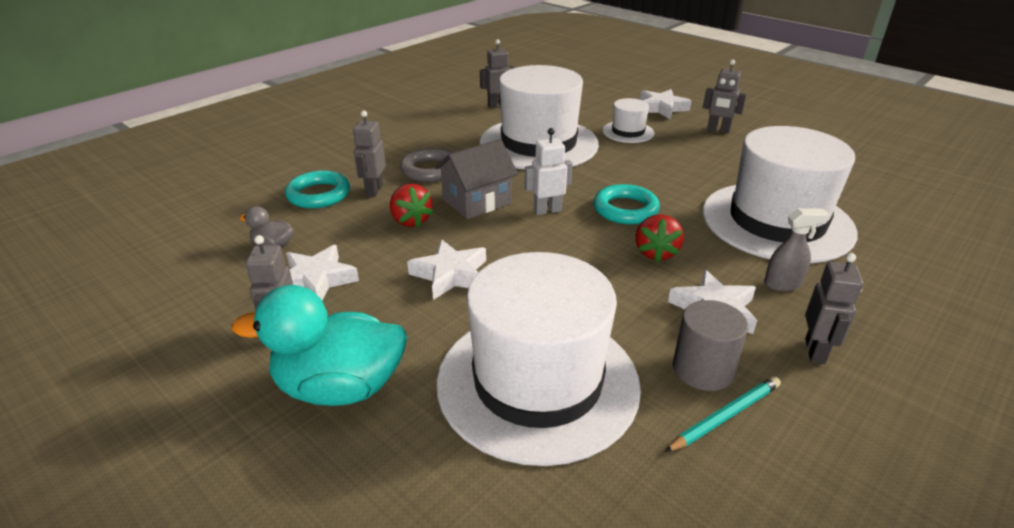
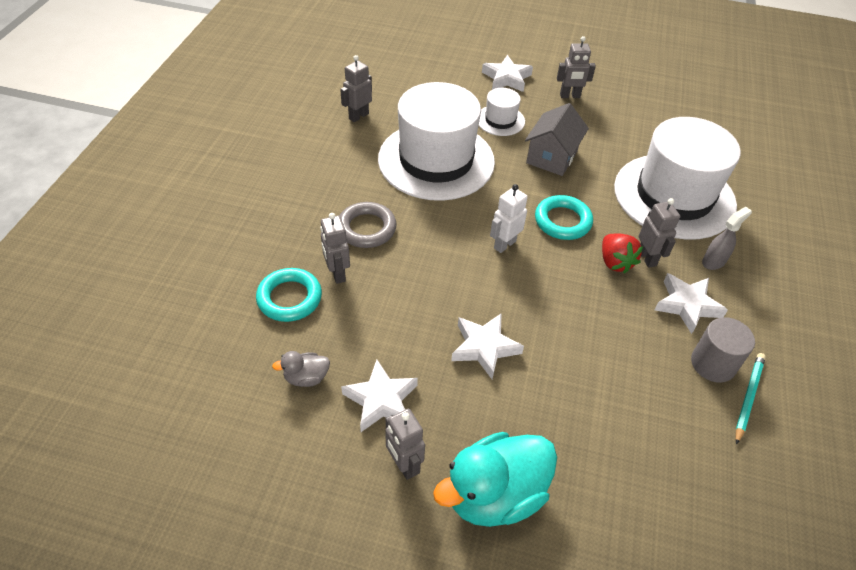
camera: 30 degrees left, 15 degrees up
red strawberry [390,183,434,227] -> none
grey house [435,139,518,219] -> grey house moved to [525,103,589,176]
white hat [436,252,641,466] -> none
grey robot [805,253,863,364] -> grey robot moved to [638,198,680,268]

